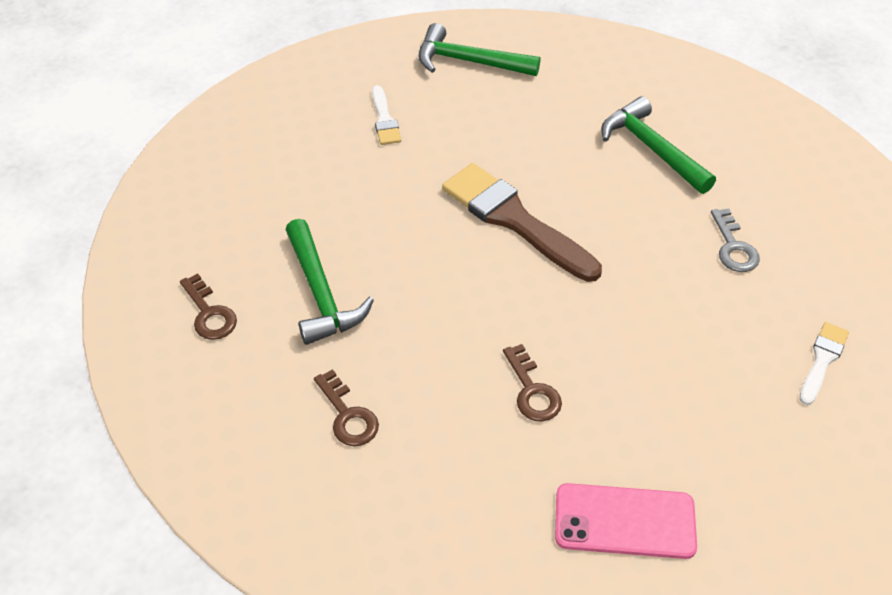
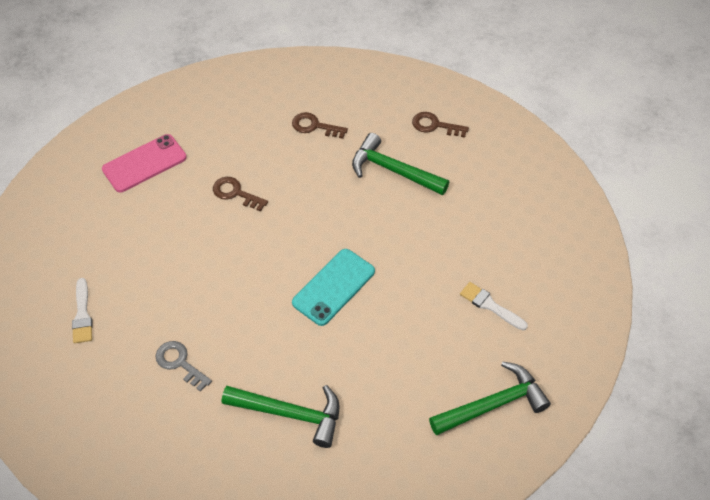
camera: 140 degrees right, 5 degrees up
brown brush [442,163,602,282] -> turquoise phone [292,249,375,326]

